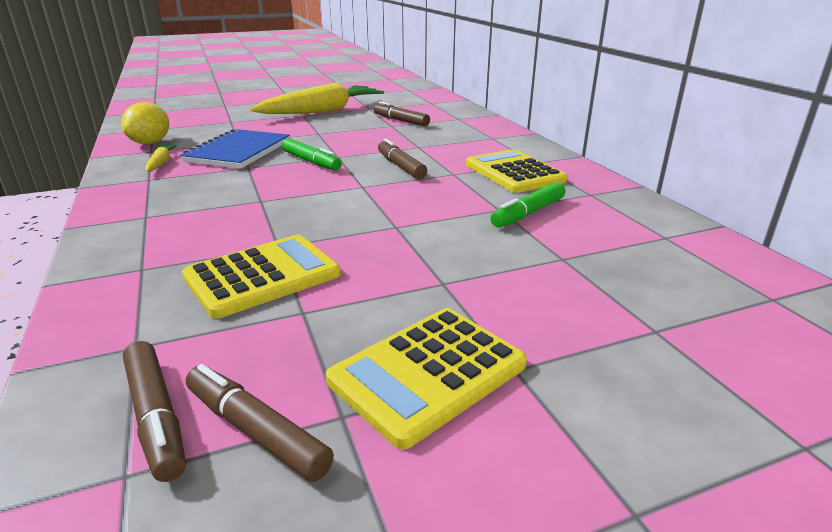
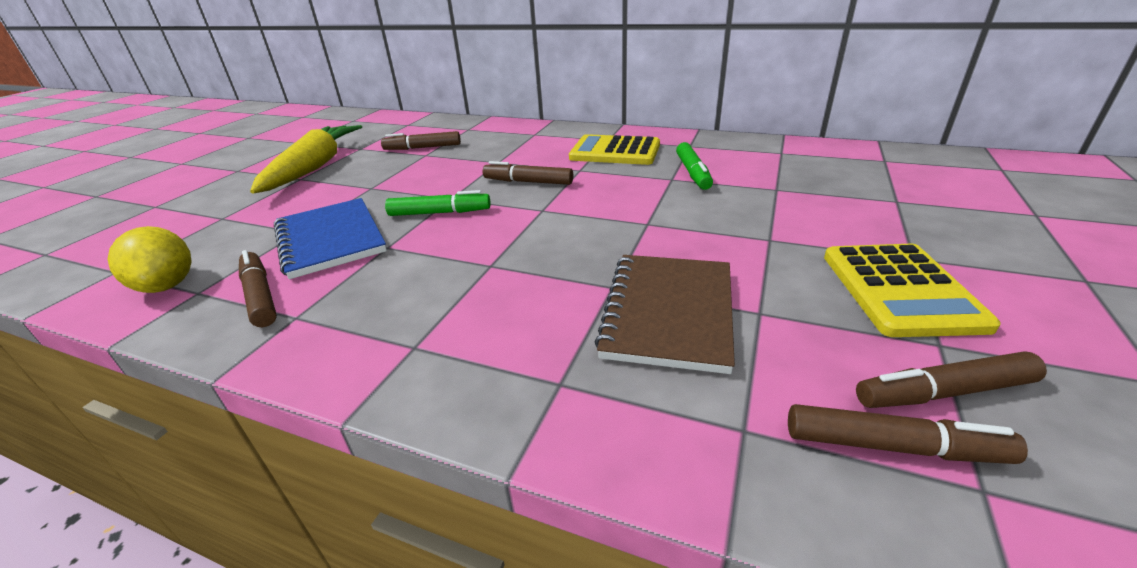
camera: 45 degrees left, 5 degrees up
yellow carrot [145,145,177,172] -> brown marker [239,250,277,327]
yellow calculator [182,235,341,319] -> brown notebook [595,255,735,374]

